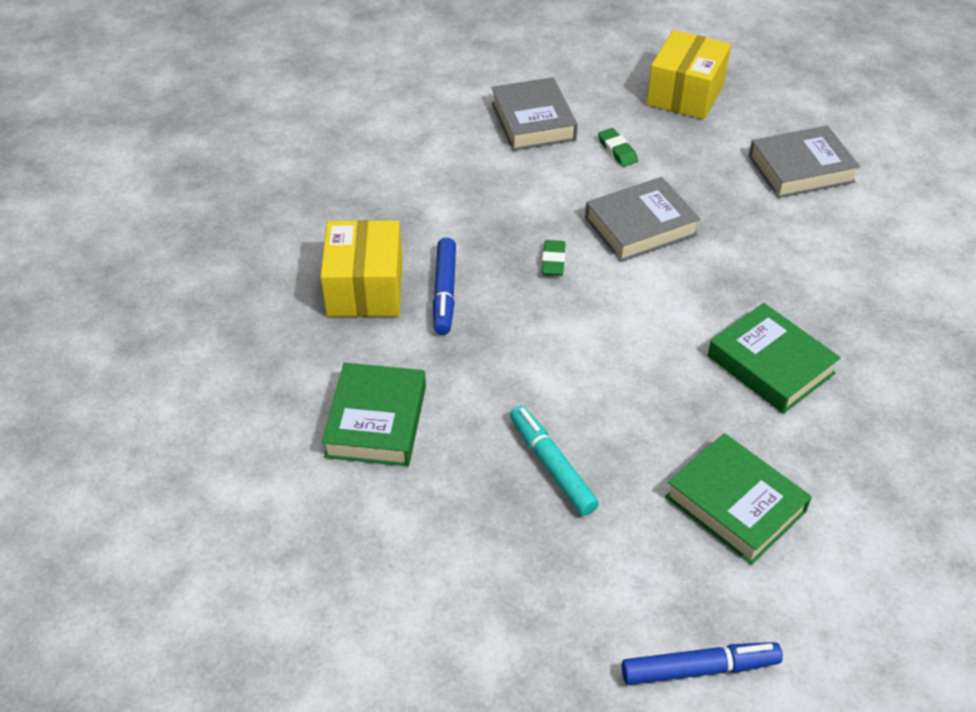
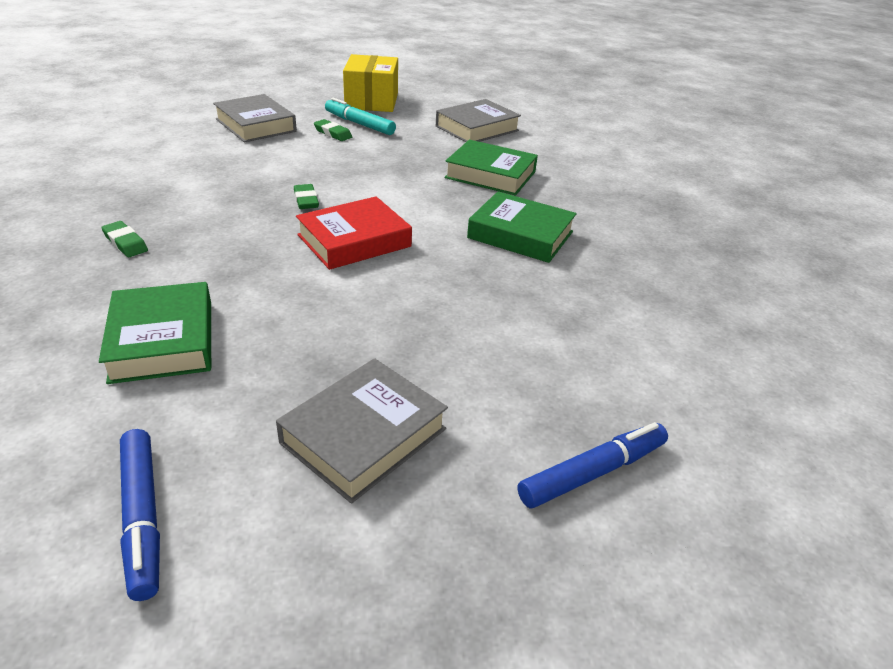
camera: 25 degrees left, 10 degrees down
yellow box [320,220,402,317] -> green eraser [101,221,148,257]
blue marker [433,238,456,335] -> blue marker moved to [120,429,160,601]
turquoise marker [510,406,599,516] -> turquoise marker moved to [325,98,396,135]
grey book [585,177,700,262] -> grey book moved to [276,358,448,504]
green book [665,433,812,565] -> green book moved to [445,140,538,195]
none -> red book [296,196,412,270]

